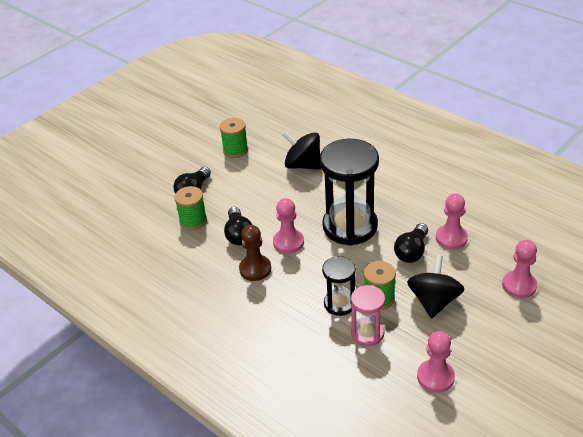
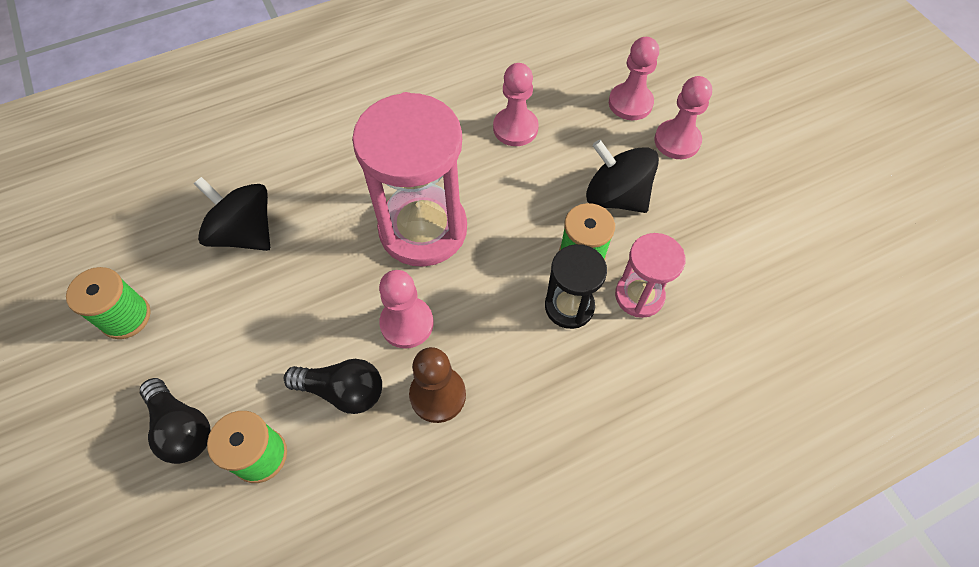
camera: 70 degrees left, 20 degrees up
black spinning top [282,131,321,170] -> black spinning top turned 75 degrees clockwise [194,177,270,251]
black hourglass [320,139,379,246] -> pink hourglass [352,92,467,267]
black light bulb [394,223,428,263] -> none
pink pawn [417,331,455,393] -> pink pawn moved to [654,76,712,159]

